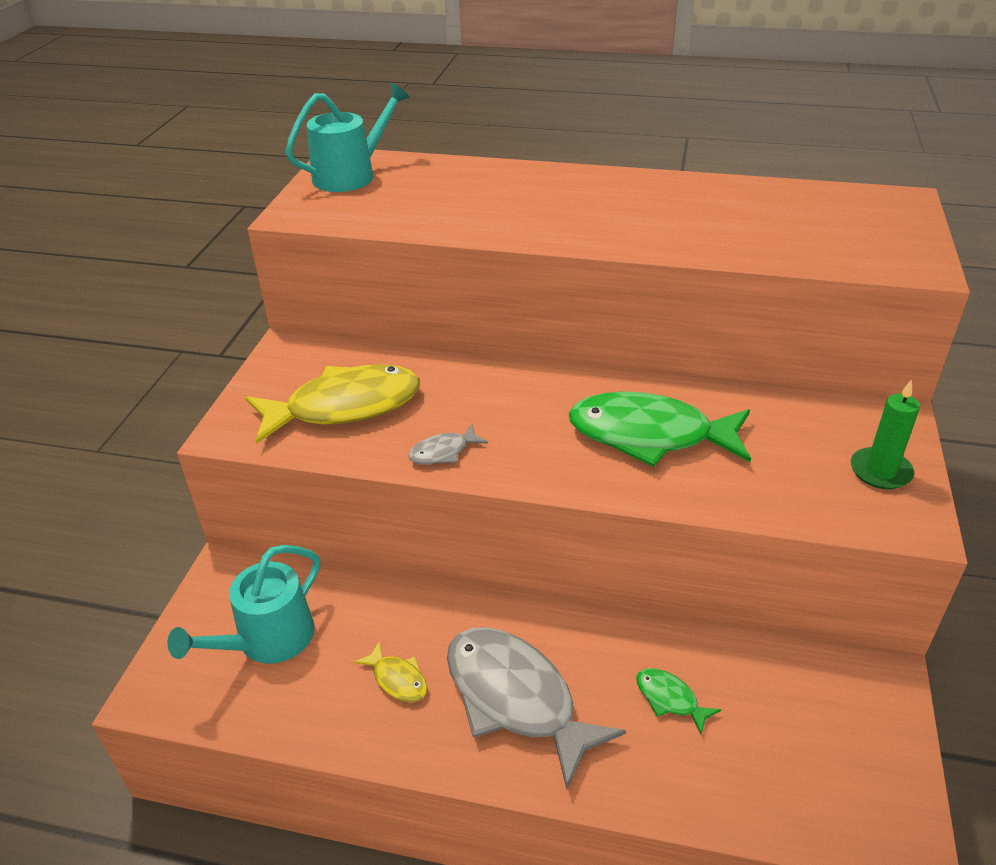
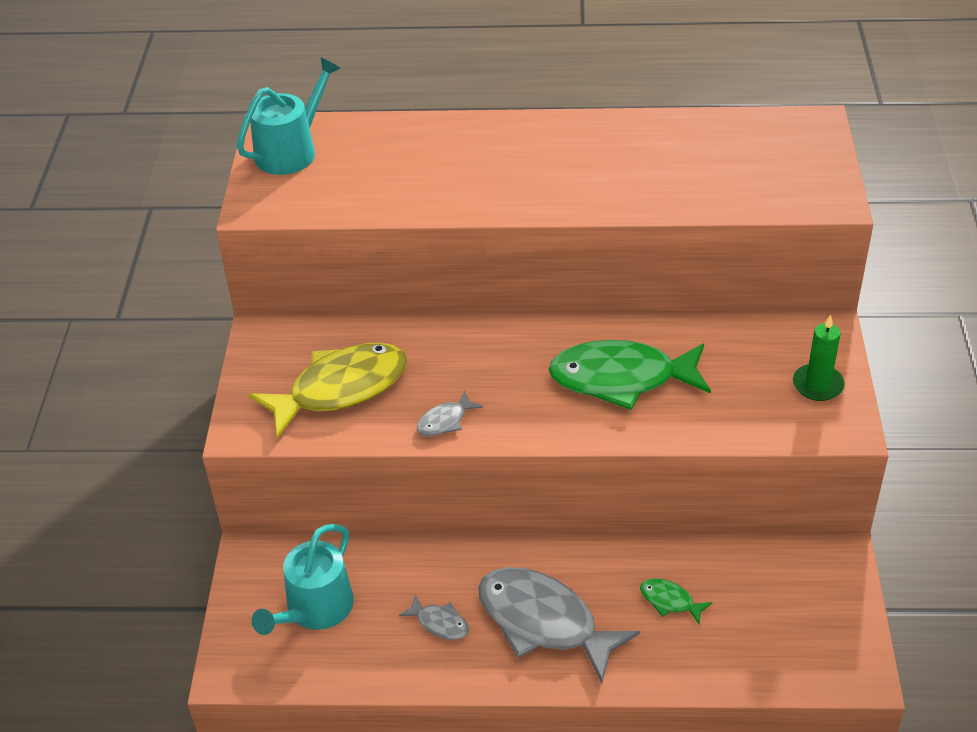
camera: 10 degrees left, 5 degrees up
yellow fish [354,641,427,702] -> grey fish [399,594,469,640]

